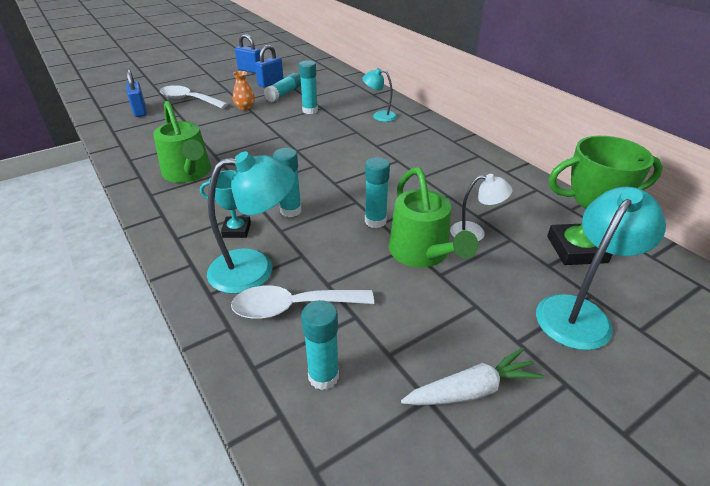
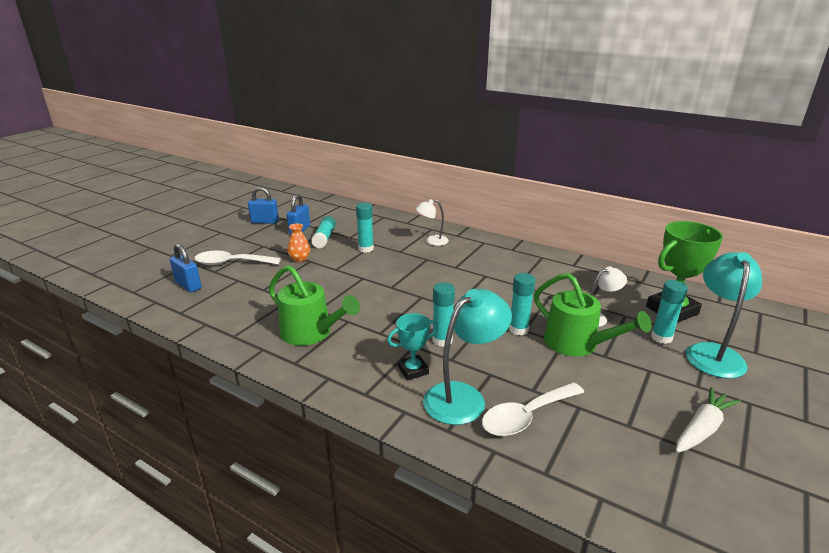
camera: 25 degrees left, 10 degrees down
turquoise glue stick [301,300,339,390] -> turquoise glue stick moved to [651,280,688,344]
turquoise lamp [362,68,397,122] -> white lamp [416,199,449,246]

